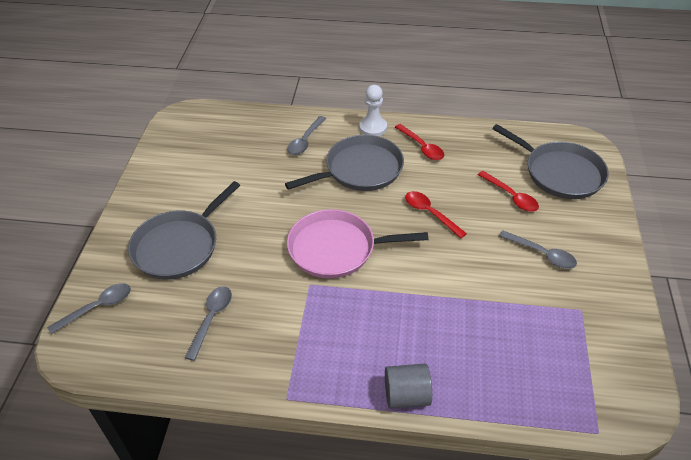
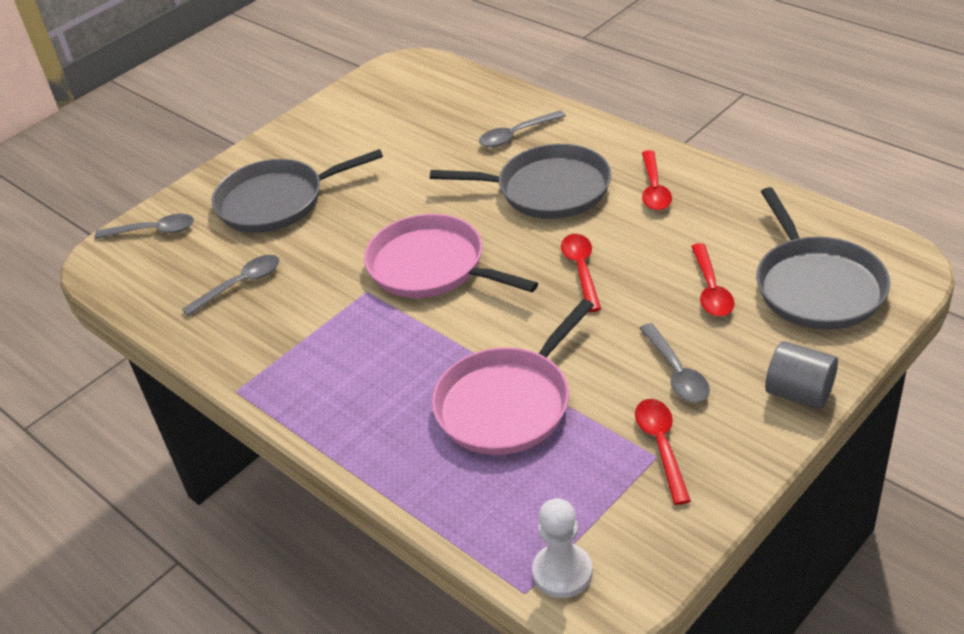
camera: 40 degrees right, 5 degrees down
white pawn [359,85,387,136] -> white pawn moved to [532,498,593,598]
grey cylinder [385,364,432,409] -> grey cylinder moved to [765,341,838,409]
none -> pink pan [432,299,594,455]
none -> red spoon [635,399,691,505]

